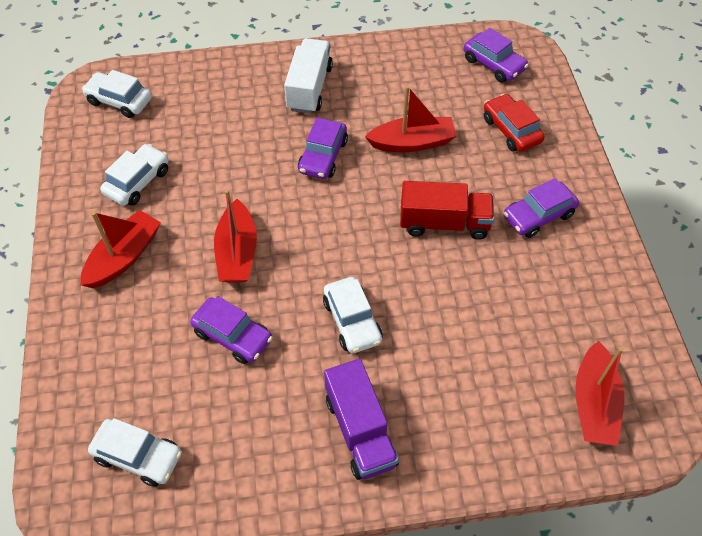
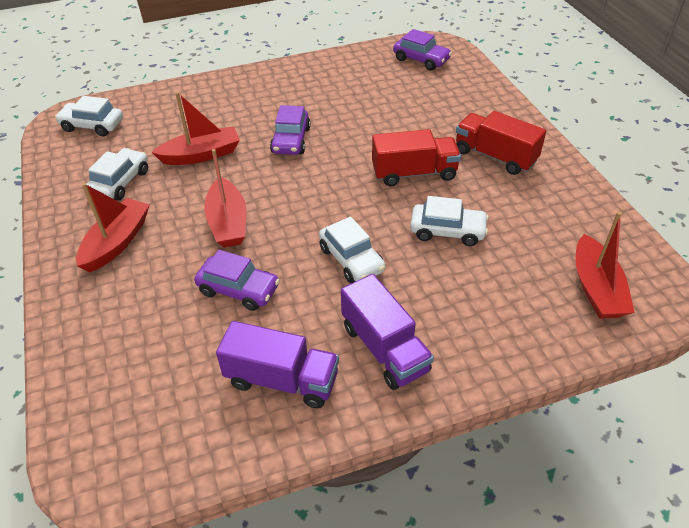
camera: 10 degrees left, 10 degrees down
white car [88,418,182,487] -> white car moved to [410,196,489,246]
white truck [284,38,333,114] -> none
red boat [365,86,457,152] -> red boat moved to [151,92,240,165]
red car [484,94,544,152] -> none
purple car [504,178,579,238] -> red truck [456,111,546,175]
none -> purple truck [216,321,339,409]

